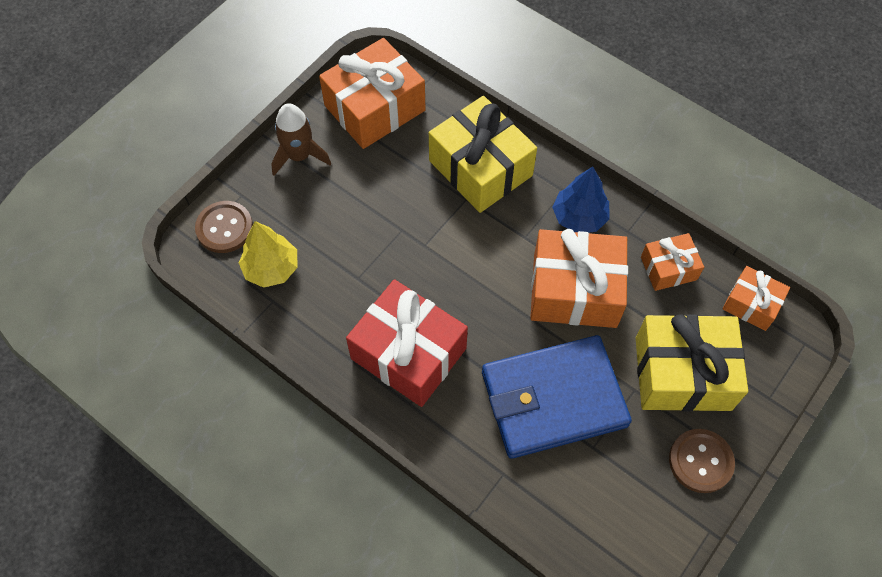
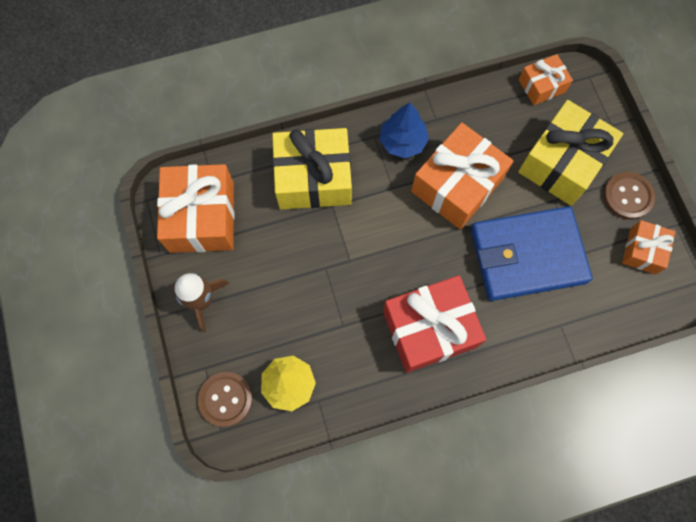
camera: 55 degrees left, 10 degrees up
blue wallet [482,335,632,459] -> blue wallet turned 60 degrees clockwise [471,206,593,301]
orange gift [641,233,704,291] -> orange gift moved to [622,220,676,274]

